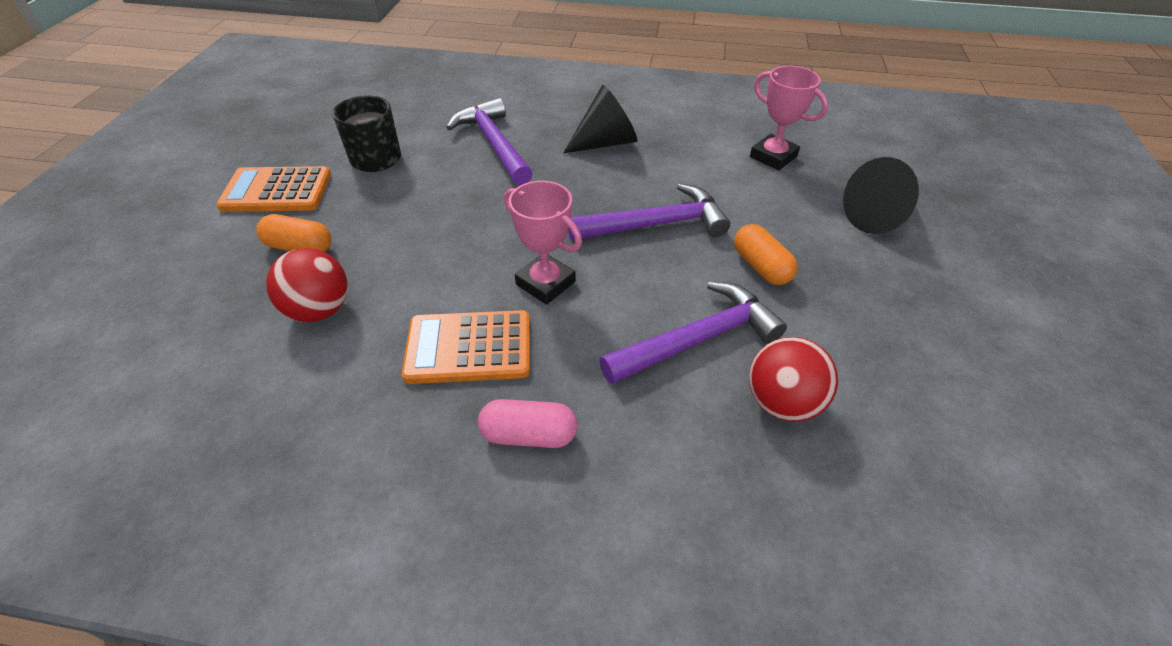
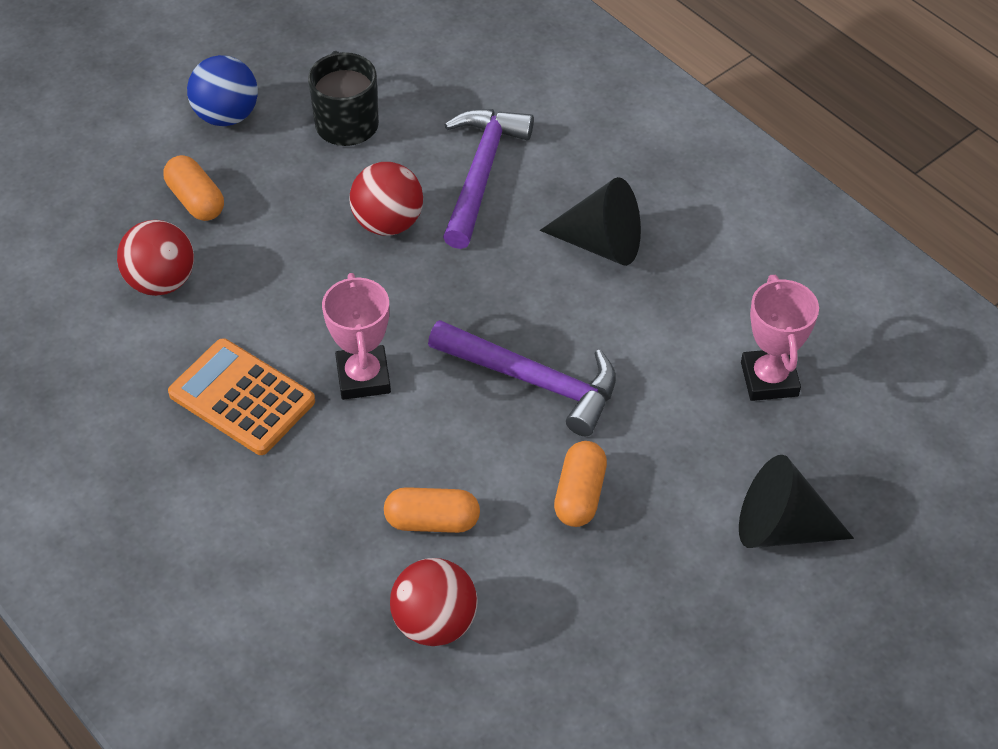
camera: 40 degrees right, 5 degrees up
orange calculator [216,166,331,212] -> blue ball [187,55,258,126]
pink capsule [478,399,577,448] -> none
purple hammer [599,281,787,384] -> orange capsule [384,487,480,533]
none -> red ball [349,162,423,236]

